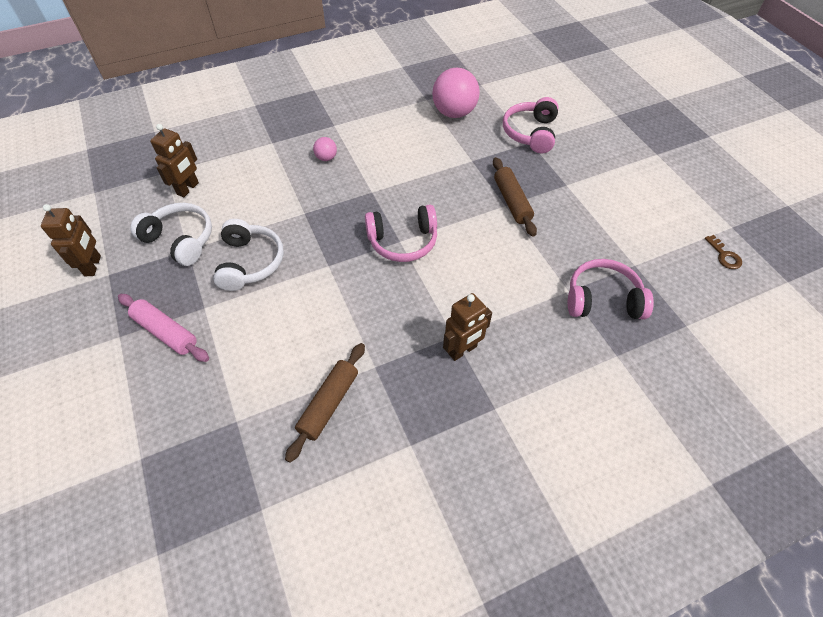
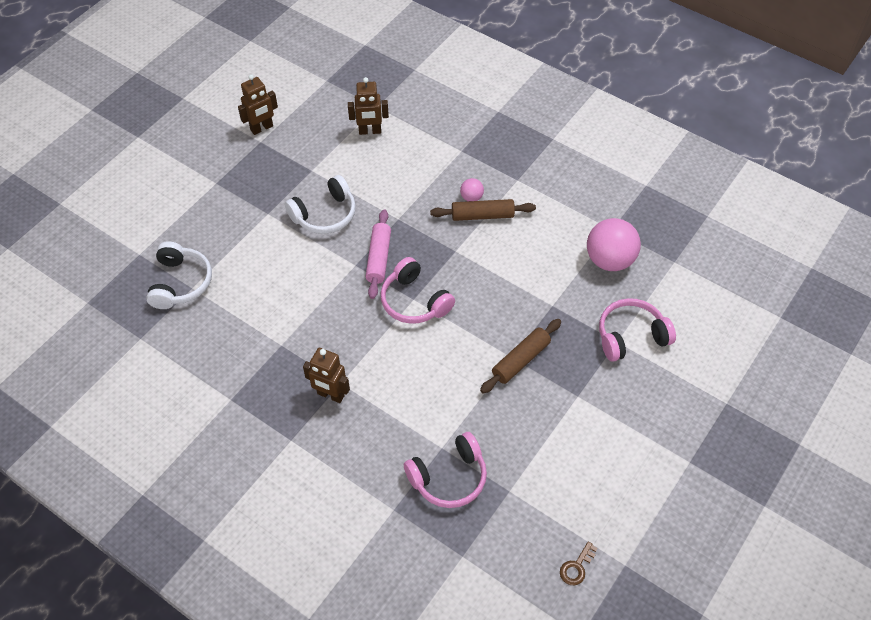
camera: 60 degrees right, 0 degrees up
pink rolling pin [118,294,209,362] -> pink rolling pin moved to [365,209,391,299]
white headphones [130,203,212,266] -> white headphones moved to [146,241,212,309]
brown rolling pin [285,343,365,463] -> brown rolling pin moved to [430,199,536,221]
pink headphones [568,259,654,319] -> pink headphones turned 90 degrees clockwise [404,432,487,508]

